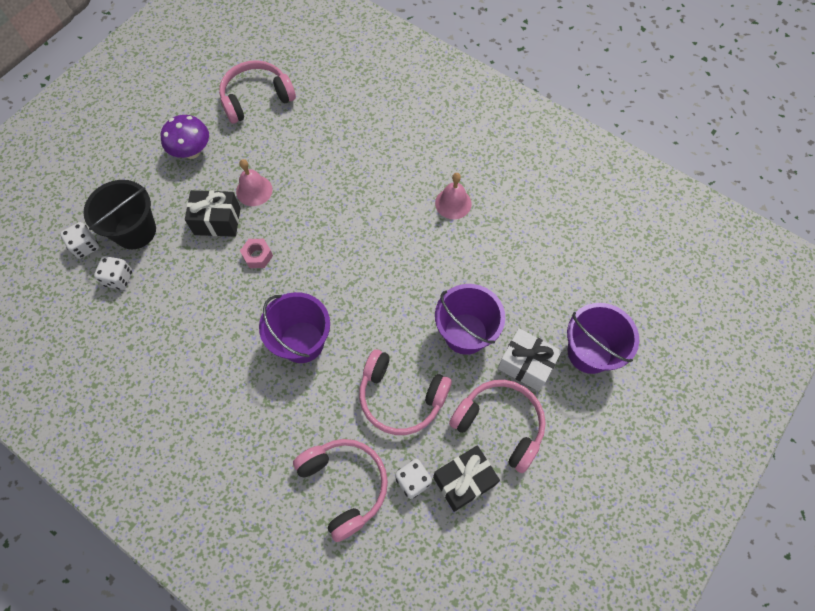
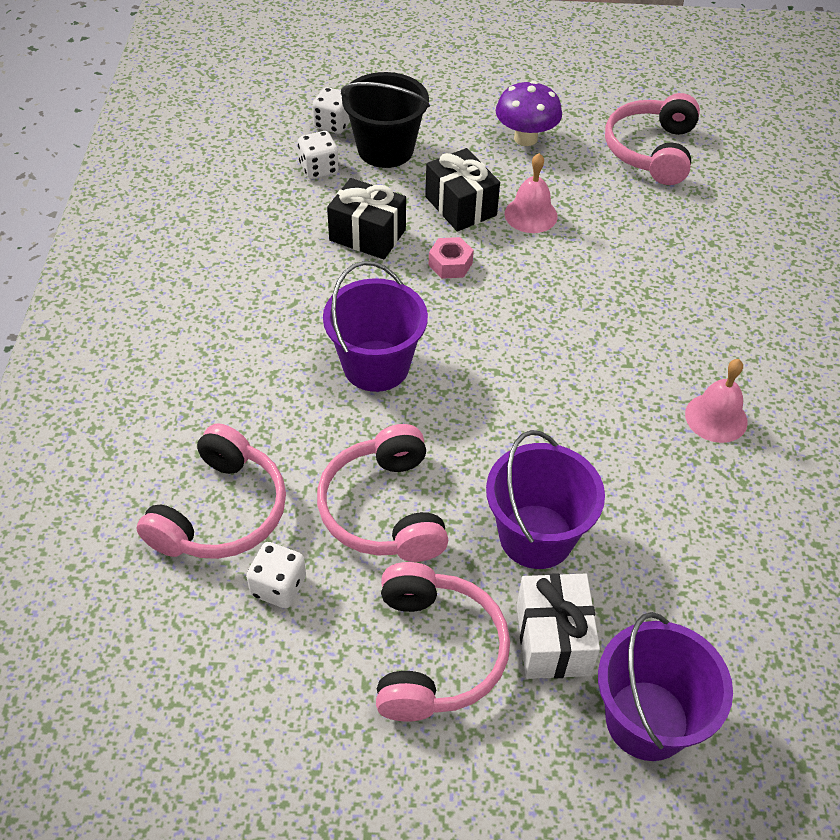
camera: 55 degrees right, 15 degrees down
pink headphones [219,60,296,124] -> pink headphones turned 105 degrees counterclockwise [605,93,700,185]
black gift [433,445,500,512] -> black gift moved to [327,178,406,259]

